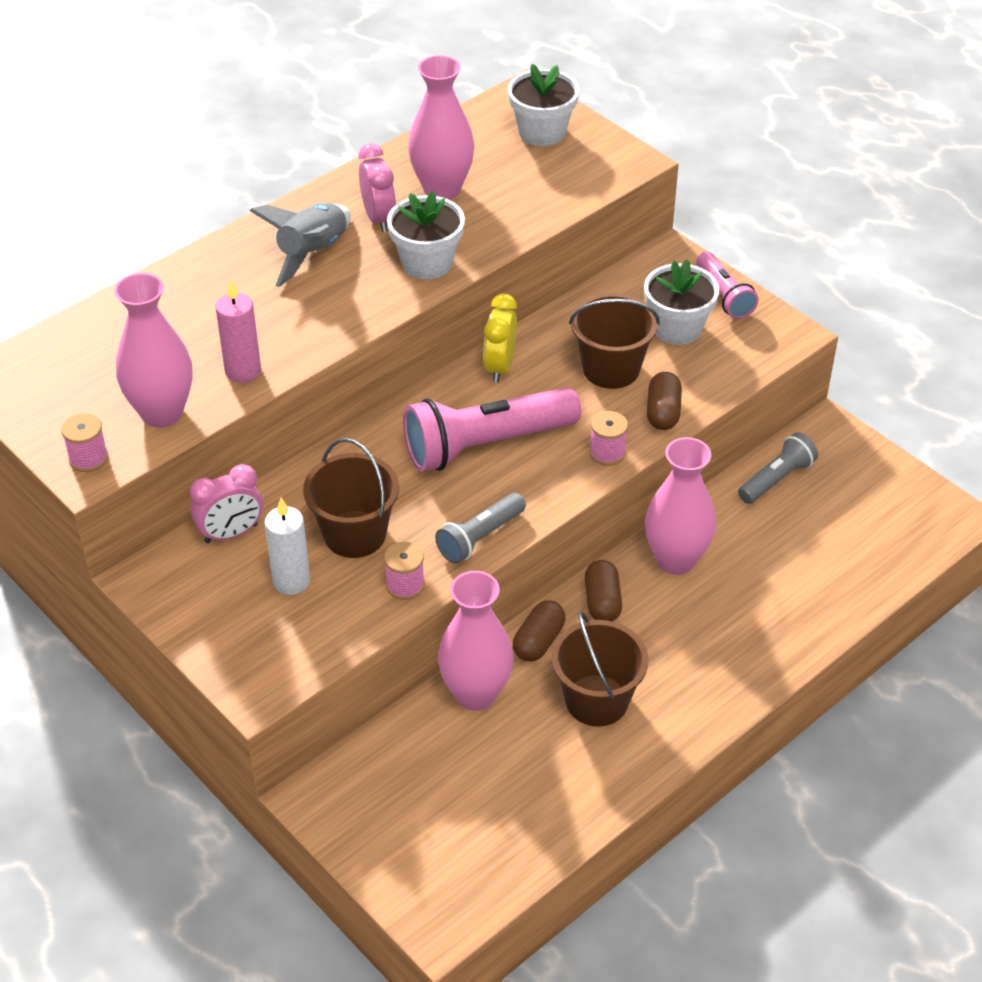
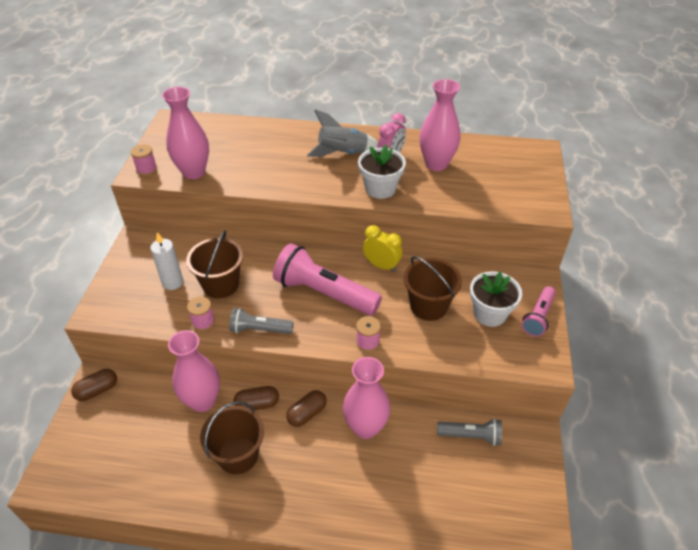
camera: 50 degrees right, 0 degrees up
pink clock [190,464,263,543] -> none
pink candle [216,279,261,383] -> none
yellow clock [483,293,517,383] -> yellow clock turned 60 degrees clockwise [363,225,402,272]
white flower pot [508,64,579,146] -> none
brown capsule [647,372,682,430] -> brown capsule moved to [71,369,117,401]

